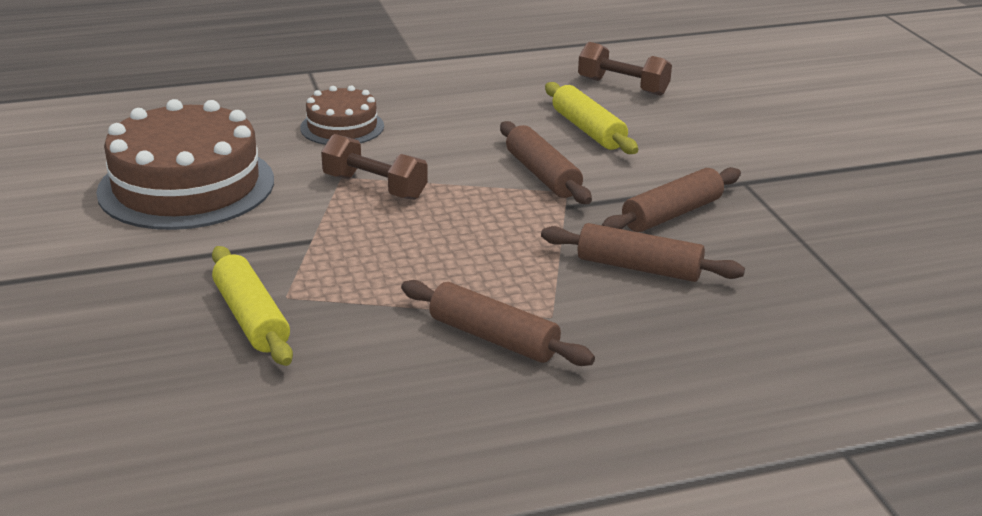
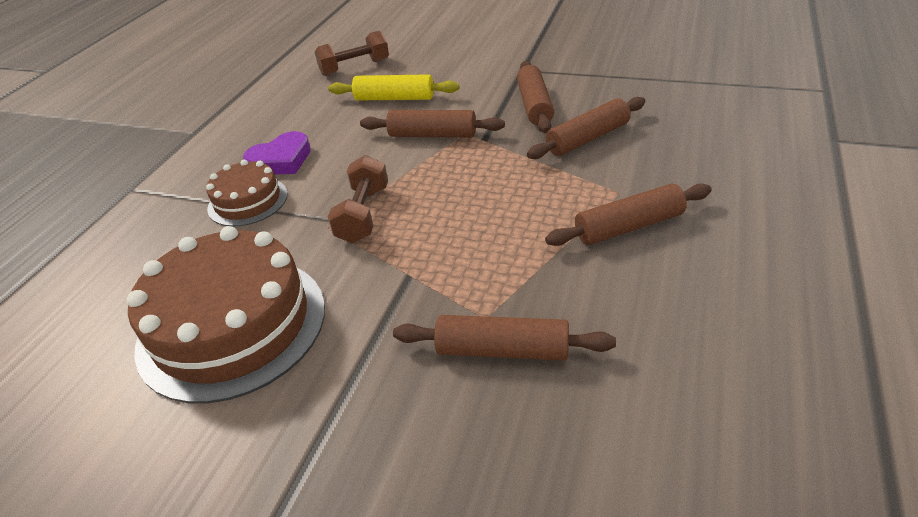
camera: 50 degrees left, 10 degrees up
yellow rolling pin [212,246,293,366] -> brown rolling pin [393,315,616,361]
brown dumbbell [321,134,428,200] -> brown dumbbell turned 60 degrees counterclockwise [328,155,388,243]
none -> purple heart [243,131,311,174]

